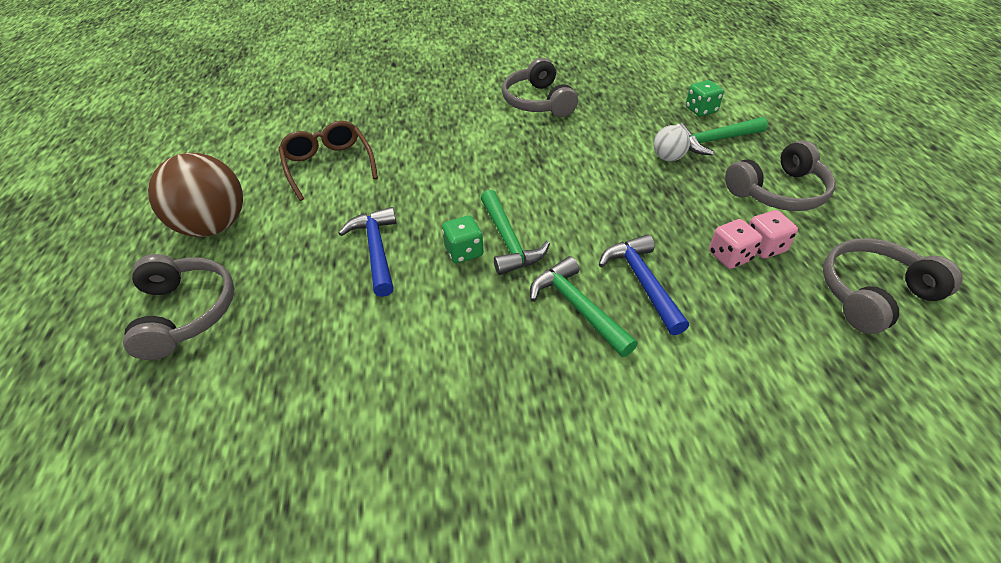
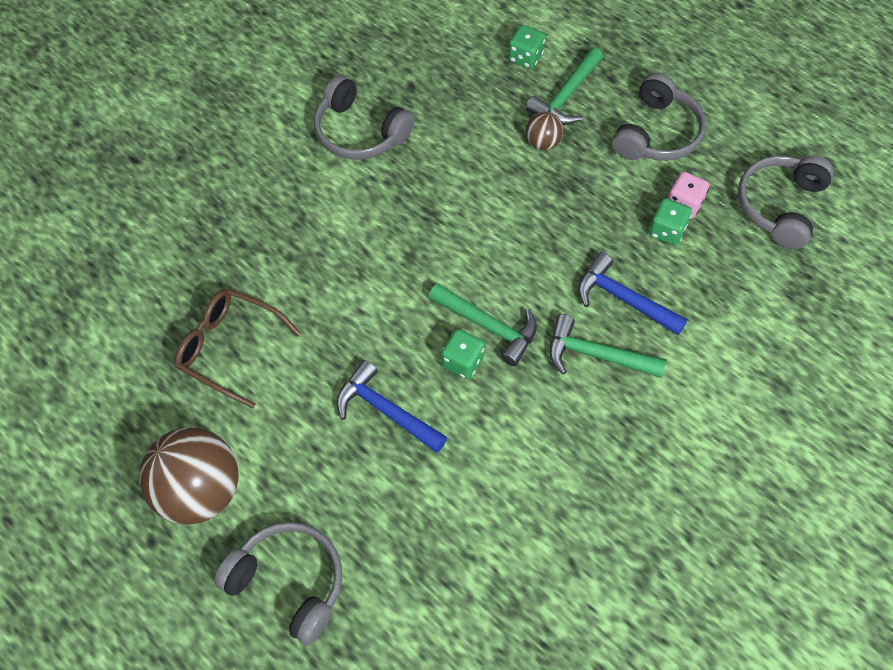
camera: 40 degrees left, 15 degrees up
white ball [654,125,690,161] -> brown ball [526,112,563,150]
pink dice [709,219,763,269] -> green dice [649,198,691,245]

